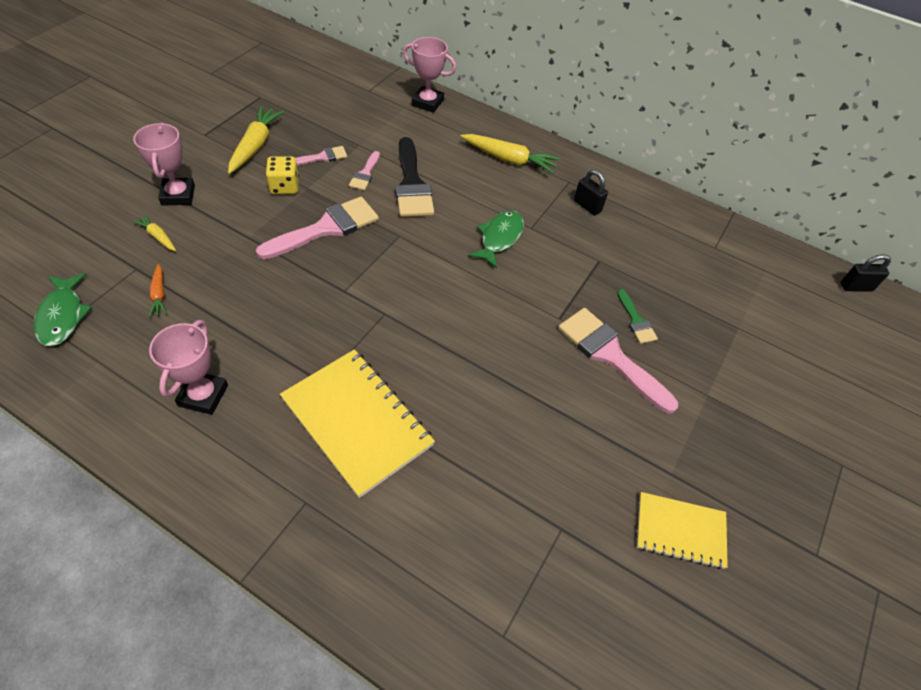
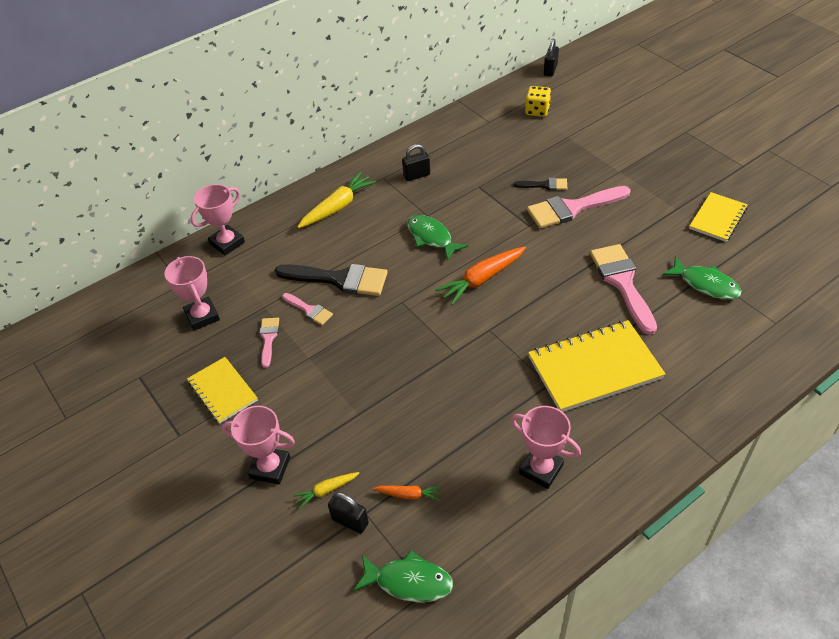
camera: 60 degrees left, 5 degrees down
yellow carrot [228,106,284,174] -> yellow notebook [187,357,258,424]
pink brush [256,197,379,259] -> pink brush moved to [590,244,657,335]
yellow dice [266,156,299,194] -> yellow dice moved to [525,86,551,117]
green brush [617,289,658,344] -> black brush [513,178,567,191]
none -> pink trophy [164,256,220,331]
none -> black padlock [328,492,369,534]
none -> orange carrot [435,246,526,305]
none -> green fish [662,256,741,300]

